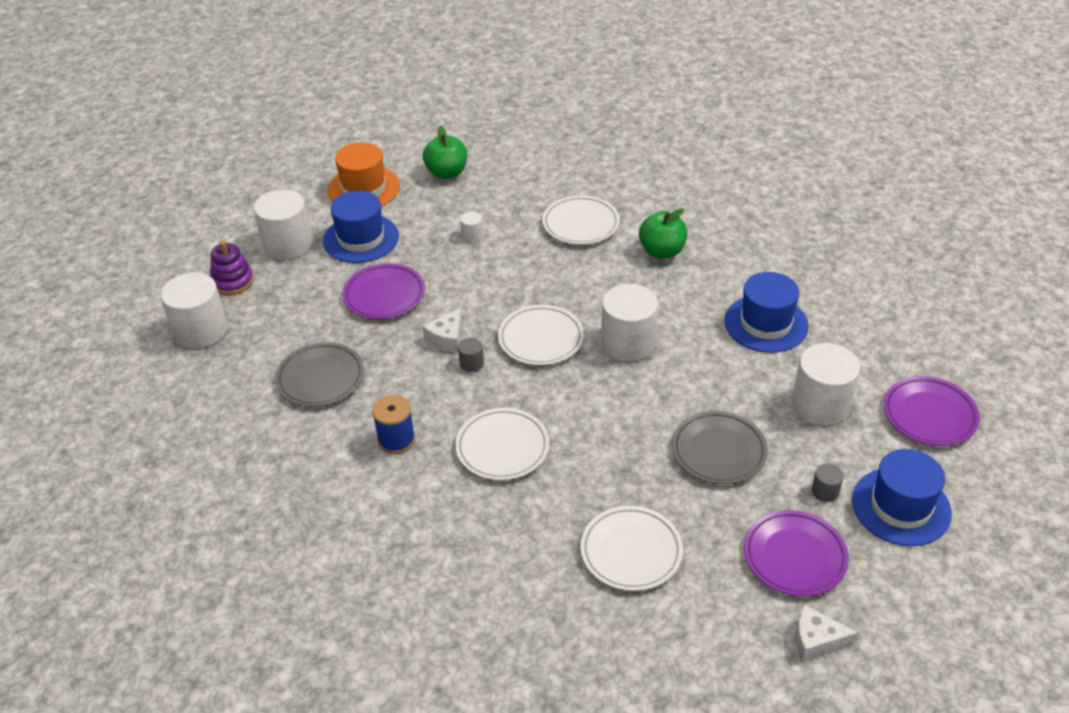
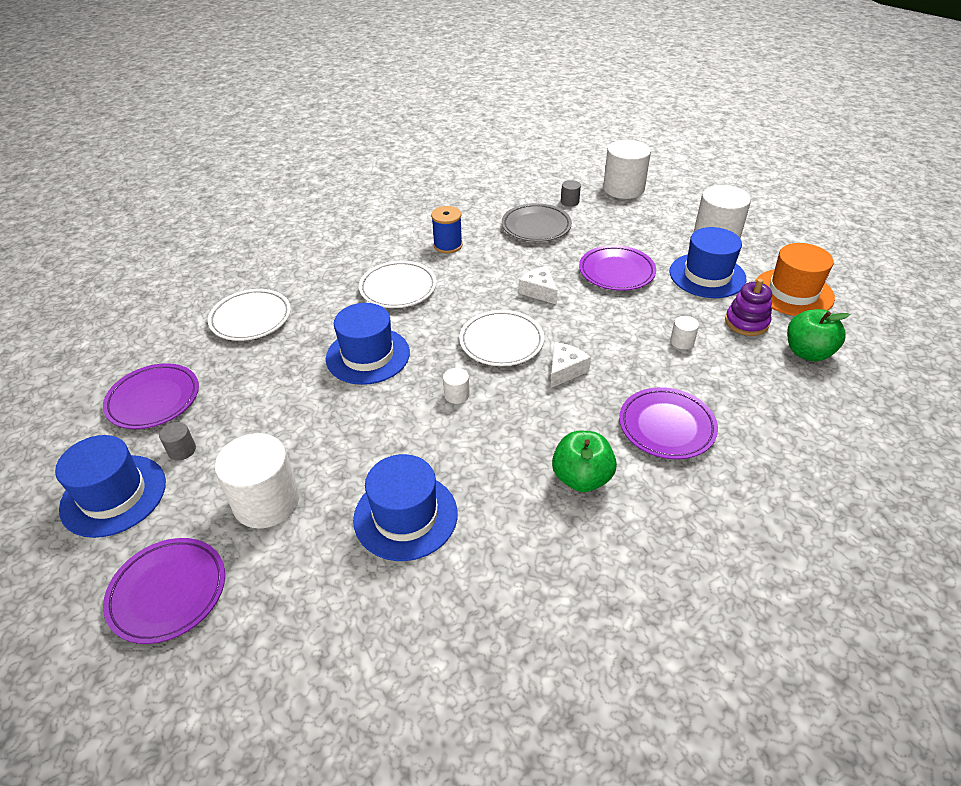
camera: 115 degrees right, 0 degrees up
purple stacking toy [210,241,254,295] -> purple stacking toy moved to [725,279,772,336]
grey cylinder [458,338,484,372] -> grey cylinder moved to [561,180,581,207]
white plate [542,195,620,245] -> purple plate [619,387,718,459]
white cylinder [601,284,658,361] -> white cylinder [443,368,470,404], size x0.44
grey plate [672,411,768,484] -> none
white cheese [795,605,858,662] -> white cheese moved to [550,342,591,388]
none -> blue hat [326,303,410,385]

